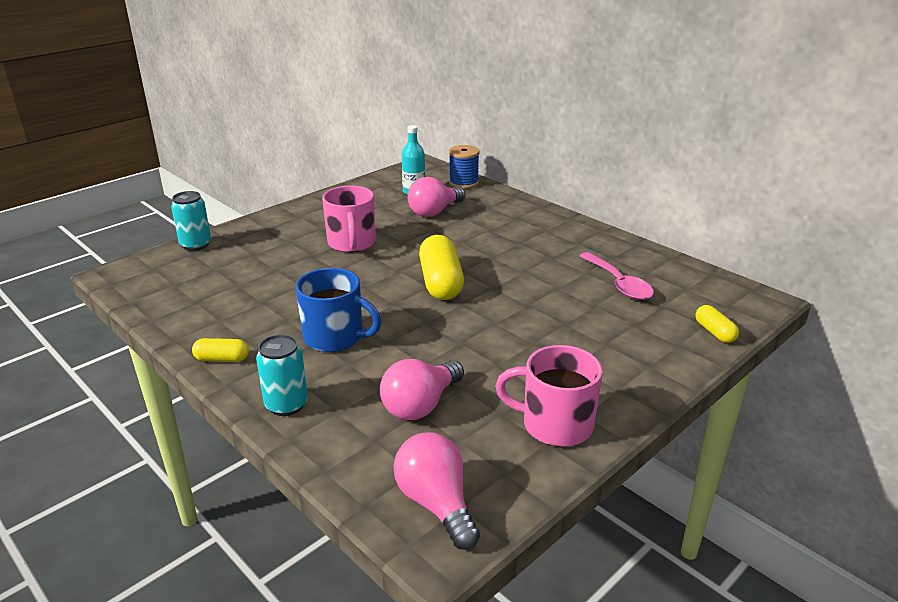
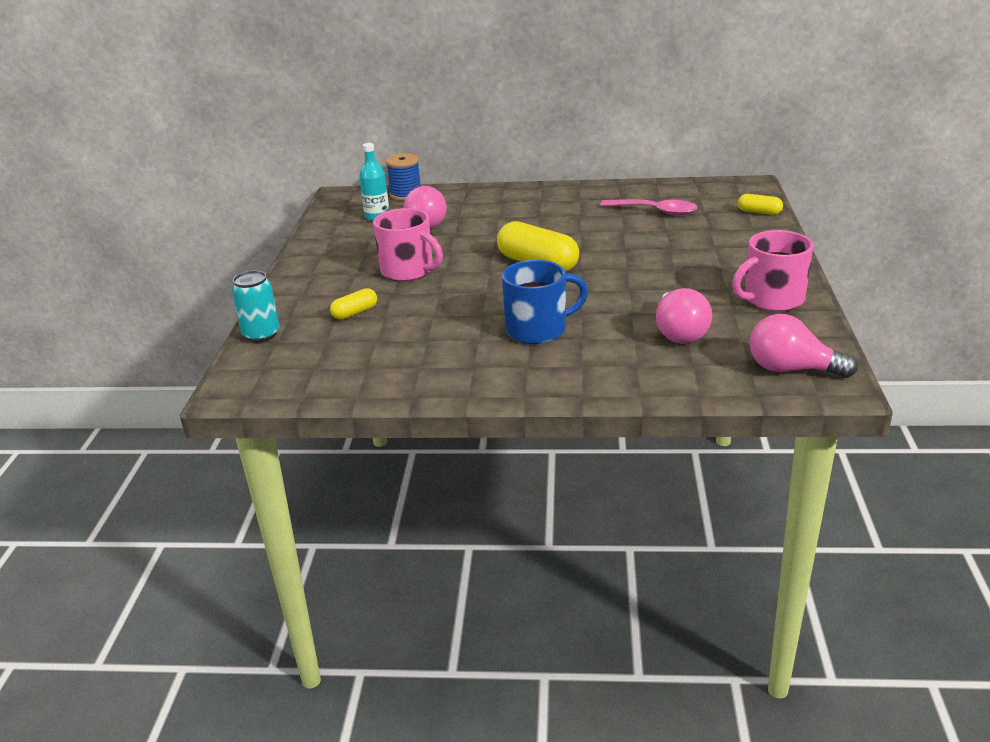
camera: 40 degrees left, 0 degrees up
yellow capsule [192,338,249,362] -> yellow capsule moved to [330,288,377,320]
turquoise can [256,334,308,416] -> none

